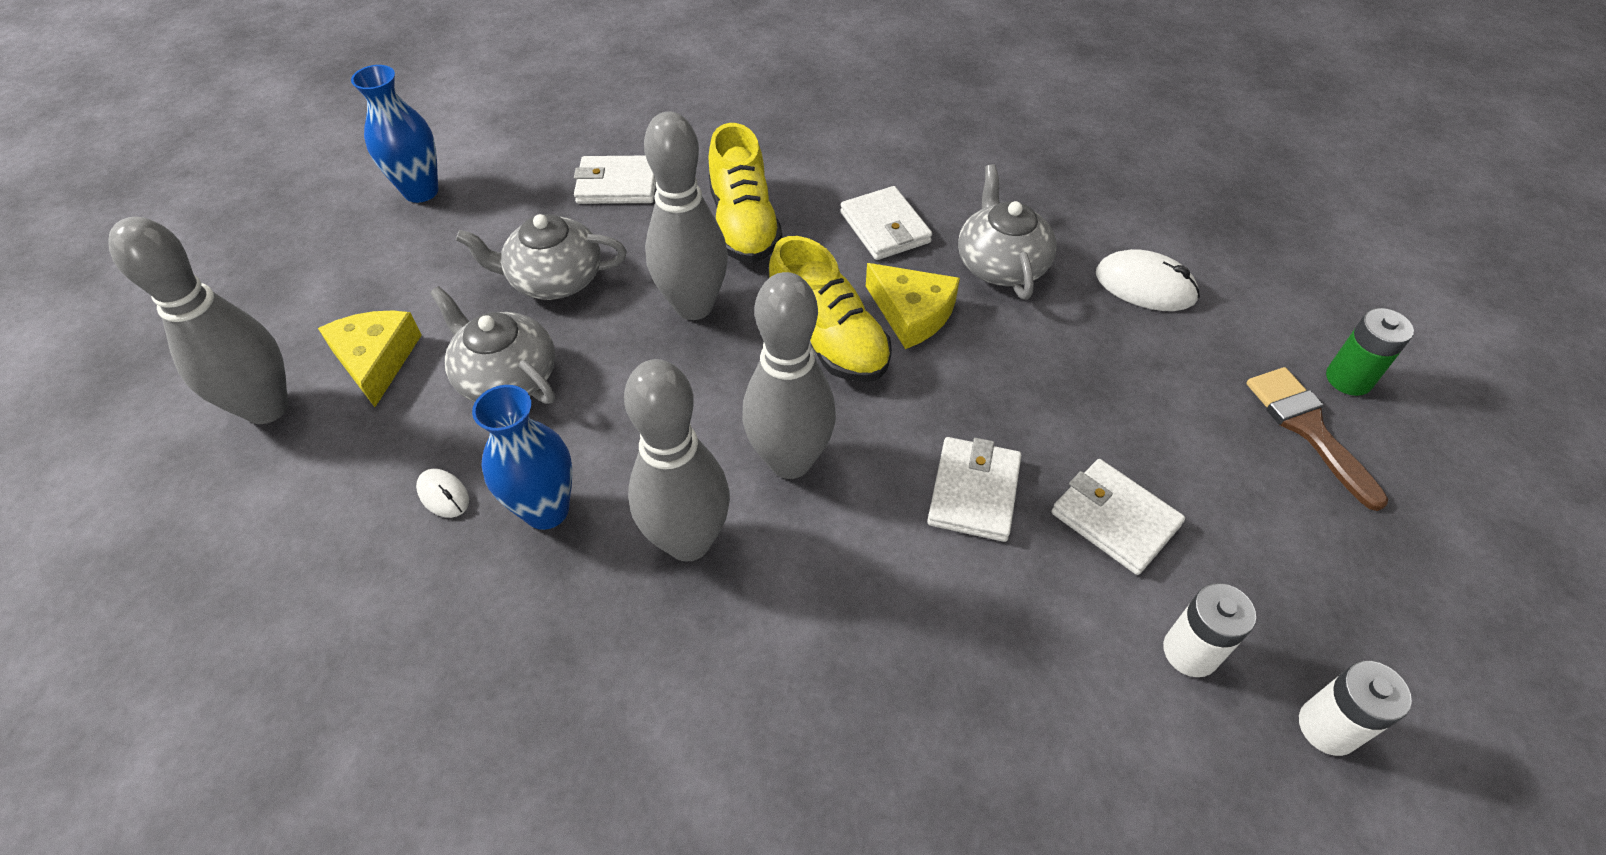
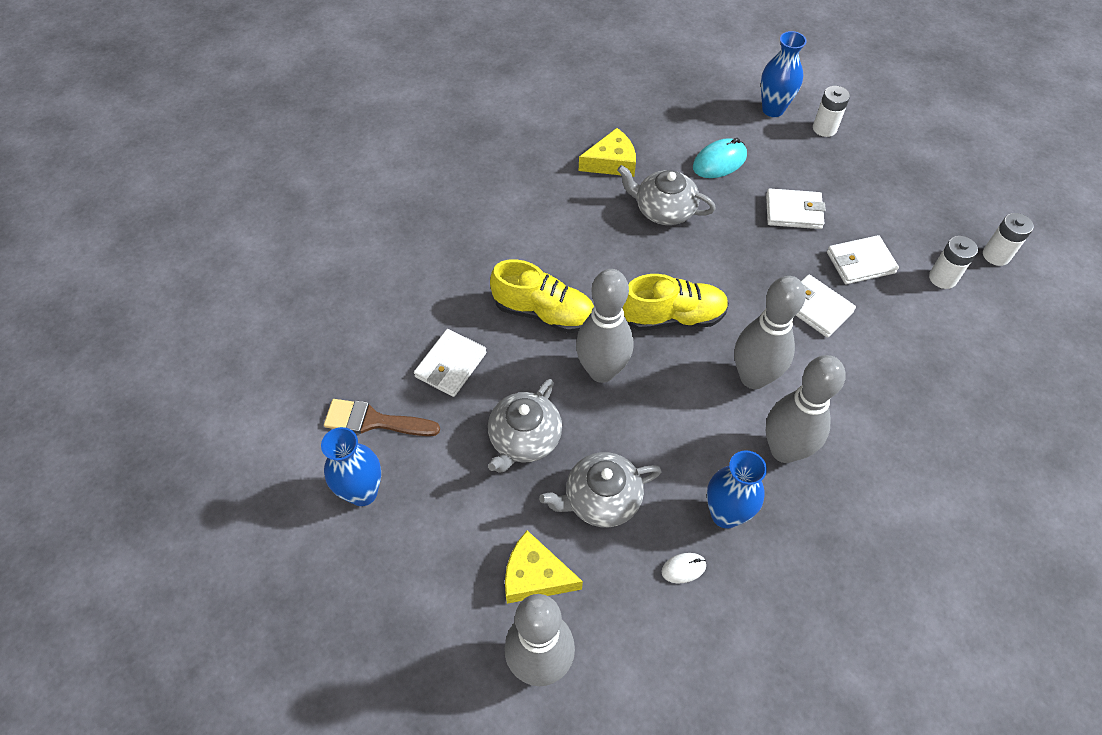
camera: 60 degrees left, 5 degrees up
white wallet [840,186,932,260] -> white wallet moved to [766,189,826,229]
yellow cheese [866,263,960,349] -> yellow cheese moved to [579,128,636,177]
white mouse [1096,249,1200,311] -> turquoise mouse [693,138,747,178]
brown brush [1246,367,1388,511] -> brown brush moved to [324,399,440,436]
green battery [1326,308,1414,396] -> white battery [813,86,850,137]
none -> blue vase [761,31,807,117]

